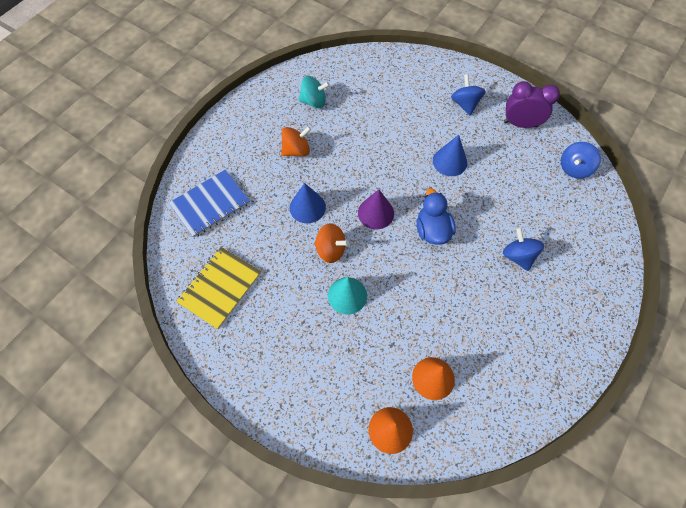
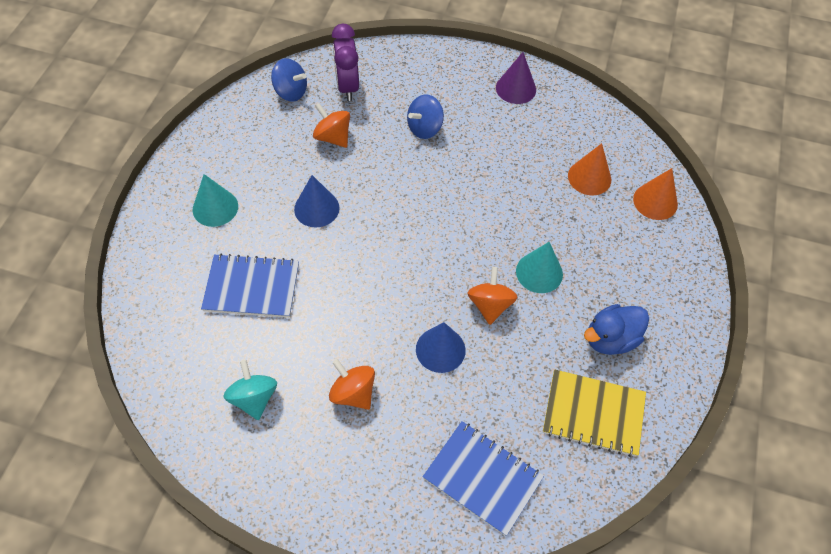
camera: 110 degrees left, 5 degrees down
purple cone [358,189,394,229] -> purple cone moved to [496,52,536,104]
blue duck [417,188,456,245] -> blue duck moved to [584,304,649,355]
blue spinning top [451,74,486,115] -> turquoise cone [193,174,238,227]
purple clock [504,81,560,128] -> purple clock moved to [332,24,359,101]
none -> blue notebook [201,253,299,318]
none -> orange spinning top [313,103,350,148]

